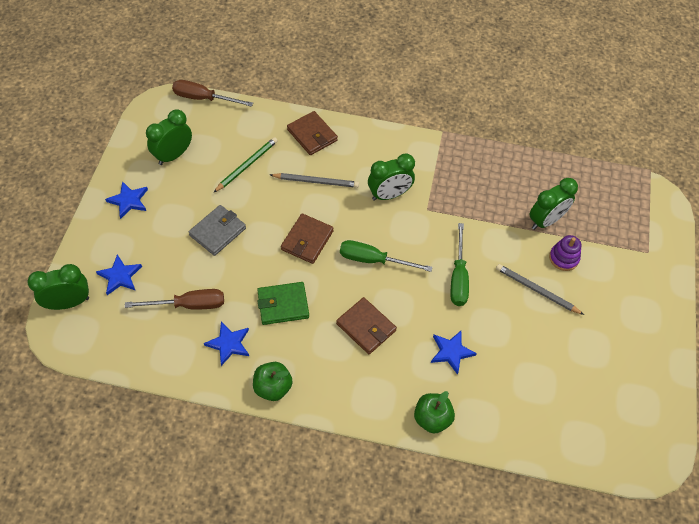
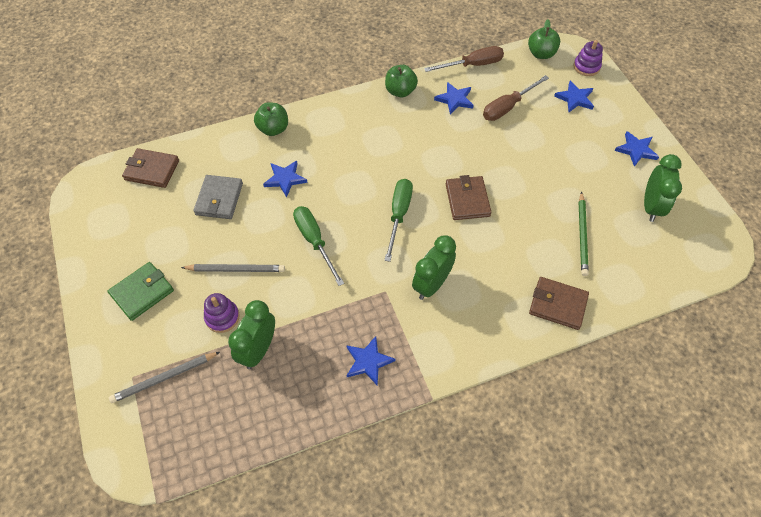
camera: 150 degrees right, 0 degrees up
green clock [27,264,89,310] -> purple stacking toy [574,40,603,76]
brown screwdriver [172,80,253,107] -> brown screwdriver moved to [424,46,504,72]
grey wallet [189,205,246,256] -> grey wallet moved to [194,175,243,219]
green wallet [257,282,309,325] -> green wallet moved to [108,262,174,321]
grey pencil [270,173,359,188] -> grey pencil moved to [109,352,220,403]
brown wallet [336,297,397,354] -> brown wallet moved to [122,148,179,188]
green screwdriver [340,240,433,272] -> green screwdriver turned 60 degrees counterclockwise [384,179,413,262]
none -> blue star [346,336,395,386]
none -> green apple [528,19,560,59]

